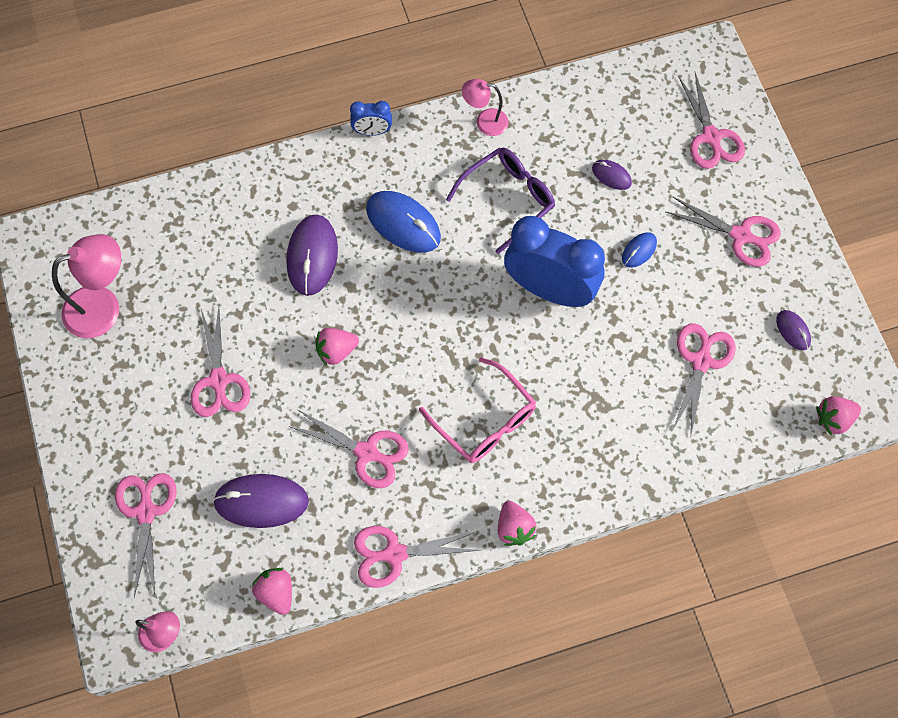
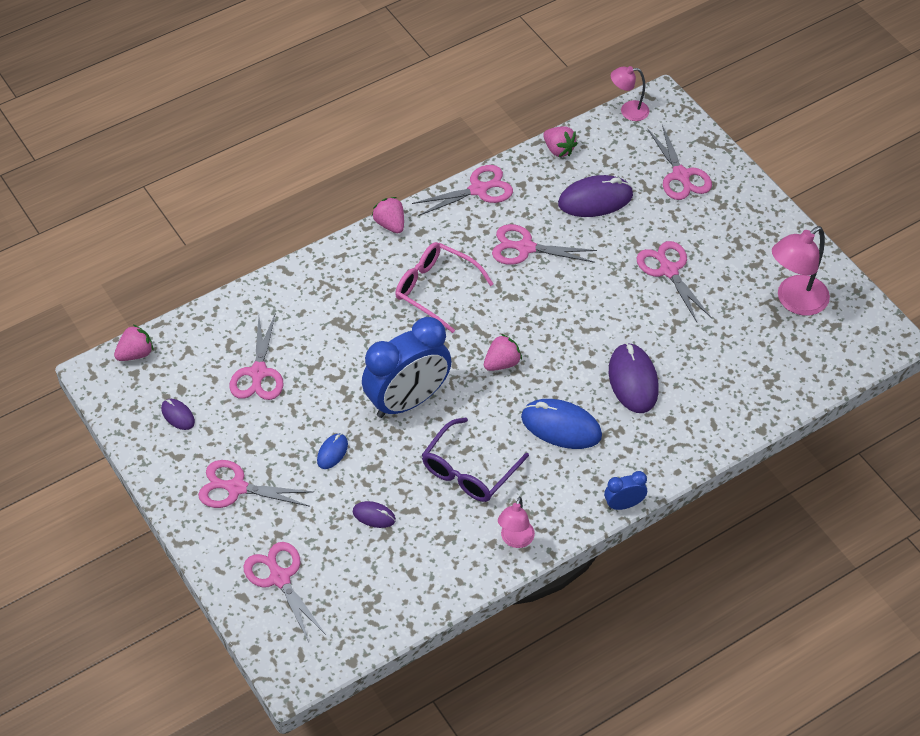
camera: 165 degrees right, 15 degrees down
pink strawberry [315,328,359,366] -> pink strawberry moved to [484,334,522,371]
pink lamp [462,79,509,136] -> pink lamp turned 120 degrees clockwise [498,497,535,548]
blue clock [504,216,605,307] -> blue clock turned 45 degrees counterclockwise [362,317,452,418]

